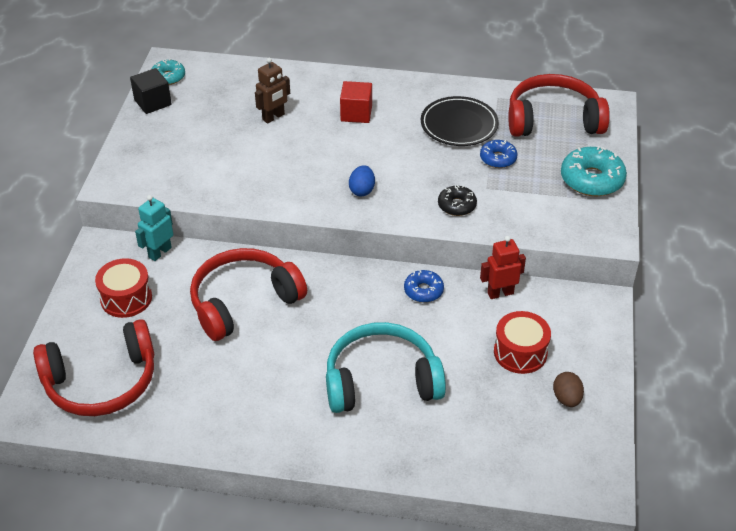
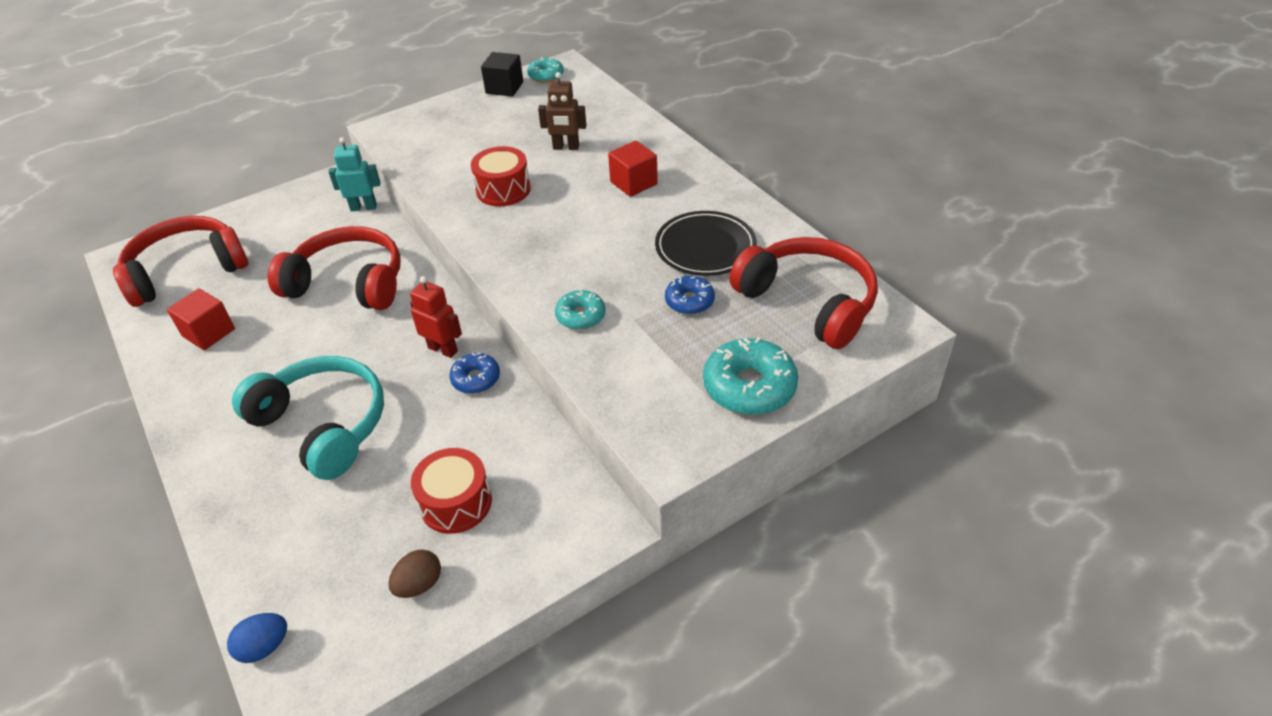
camera: 50 degrees right, 0 degrees up
red headphones [33,319,154,416] -> red headphones turned 120 degrees clockwise [113,216,248,307]
red drum [95,258,152,318] -> red drum moved to [471,146,531,206]
blue egg [349,165,375,196] -> blue egg moved to [227,613,287,663]
black donut [438,185,477,216] -> turquoise donut [555,289,606,330]
red robot [480,236,526,299] -> red robot moved to [410,276,462,358]
none -> red cube [167,288,235,350]

